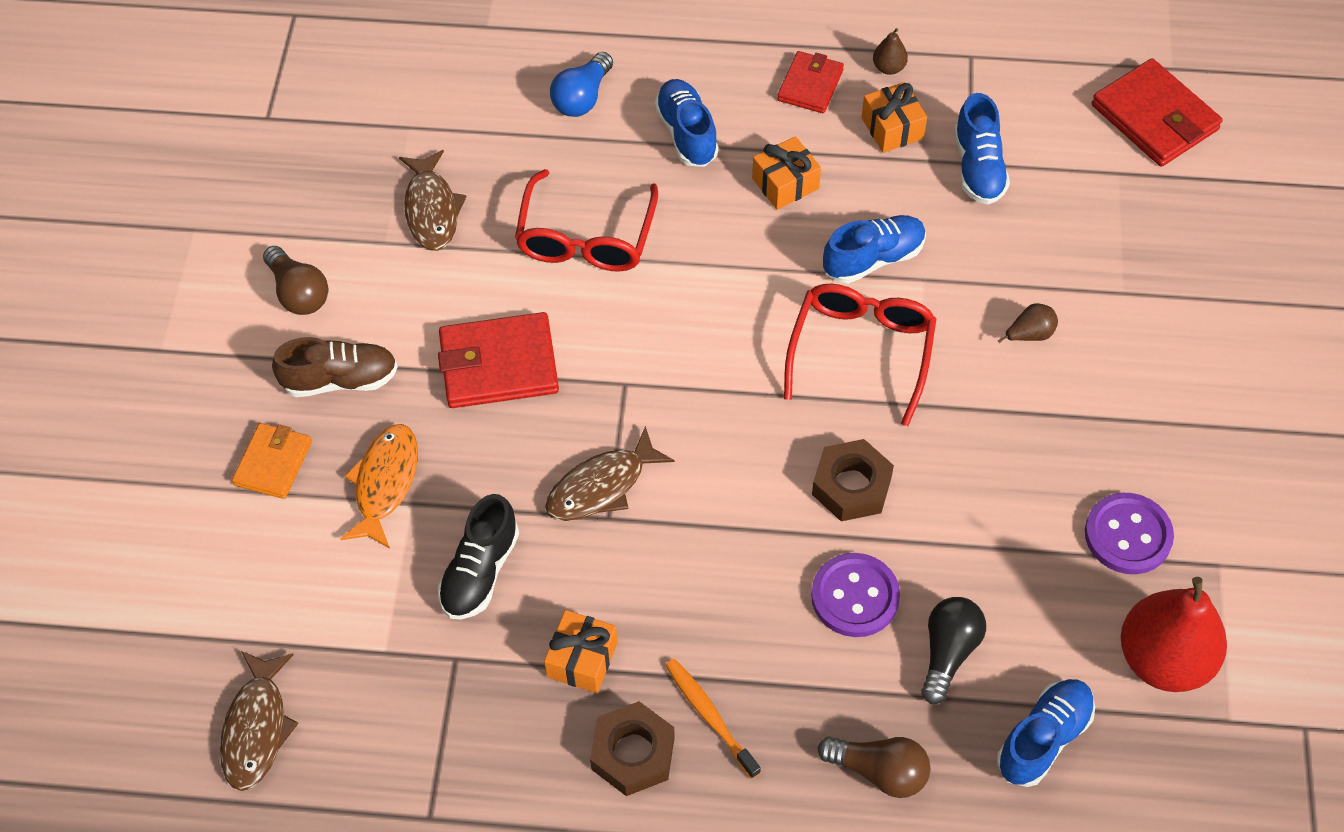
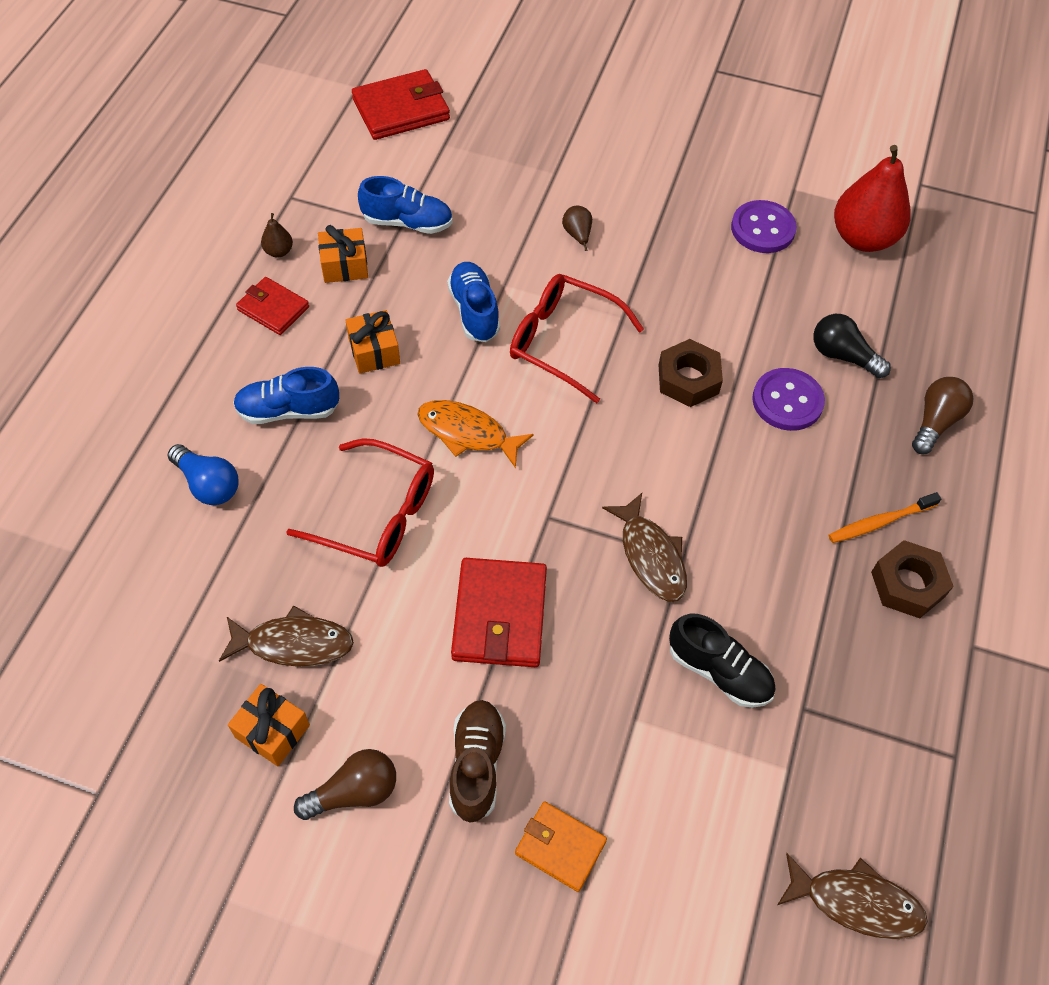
camera: 80 degrees left, 0 degrees up
orange fish [340,424,418,549] -> orange fish moved to [417,400,534,468]
orange gift [544,610,618,693] -> orange gift moved to [228,684,310,766]
blue shoe [997,679,1095,787] -> none

